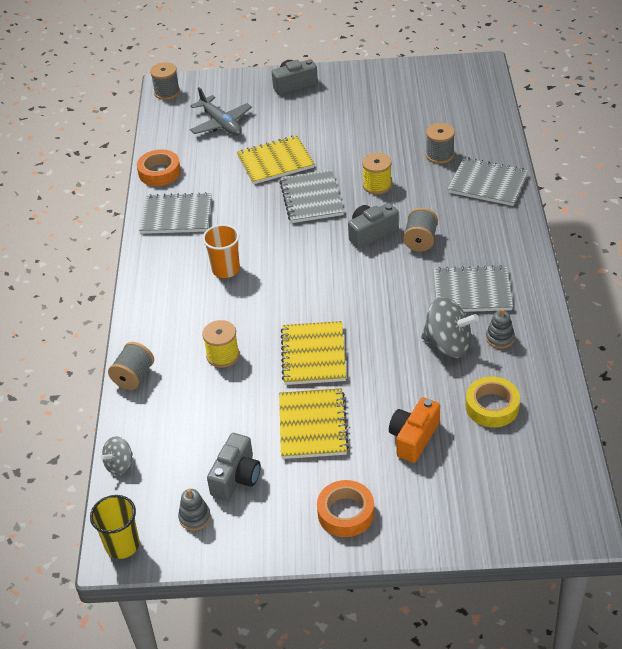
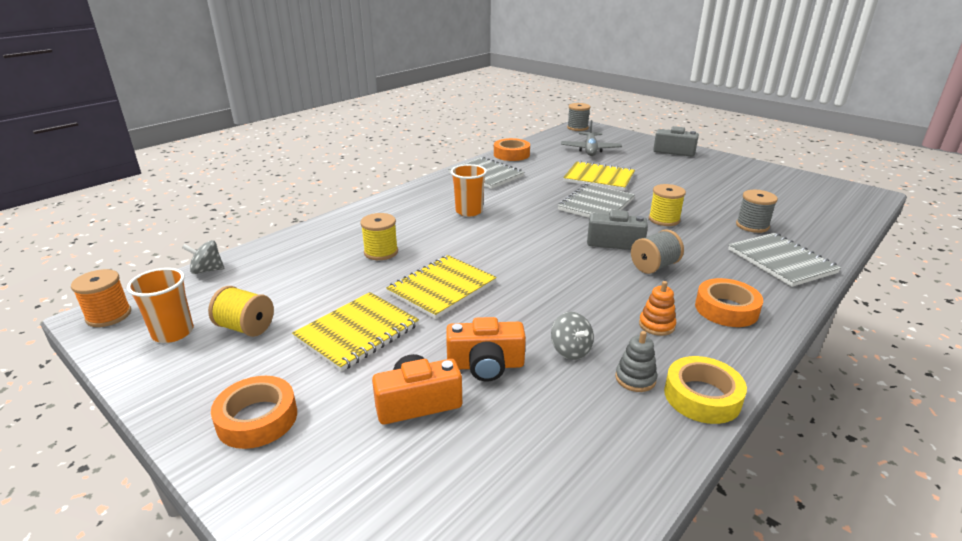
camera: 40 degrees right, 15 degrees down
yellow cup [90,495,140,559] -> orange spool [71,269,131,327]
grey spool [108,342,154,390] -> none
grey stacking toy [178,489,211,530] -> orange cup [127,268,194,343]
grey camera [207,433,261,500] -> yellow spool [208,286,274,337]
grey spinning top [421,297,479,358] -> grey spinning top [551,312,594,360], size x0.57
grey notebook [434,265,513,312] -> orange stacking toy [639,281,676,336]
yellow tape [466,376,520,427] -> yellow tape moved to [664,356,747,424]
none -> orange camera [446,317,526,382]
none -> orange tape [695,278,763,327]

